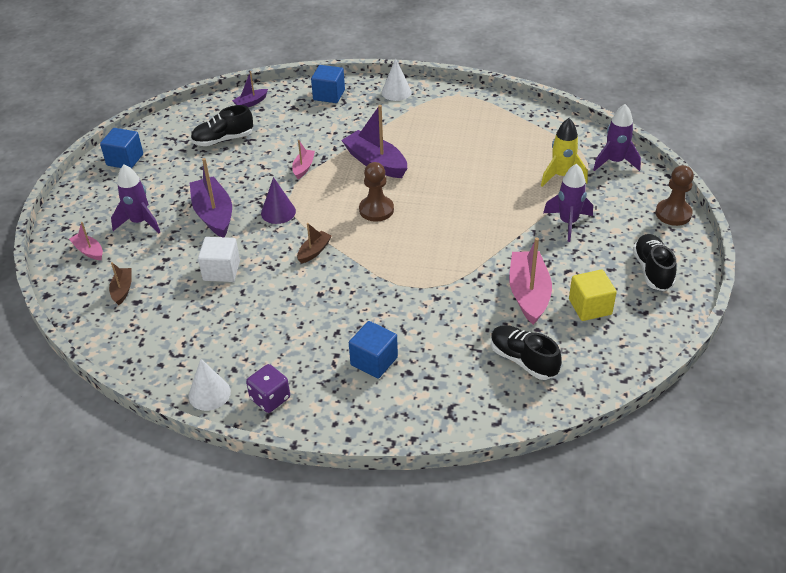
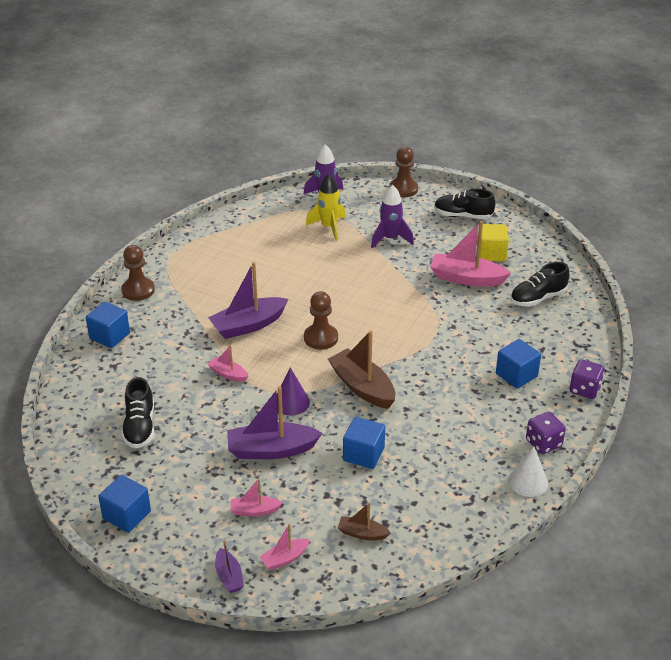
camera: 75 degrees left, 5 degrees down
purple rocket [111,164,160,233] -> pink boat [231,478,282,516]
white cube [198,237,240,282] -> blue cube [343,417,385,469]
purple boat [232,71,268,107] -> purple boat moved to [215,540,244,593]
brown boat [297,223,332,264] -> brown boat [328,330,395,409], size x1.92
white cone [381,58,412,101] -> brown pawn [121,245,155,301]
none -> purple dice [570,359,605,399]

